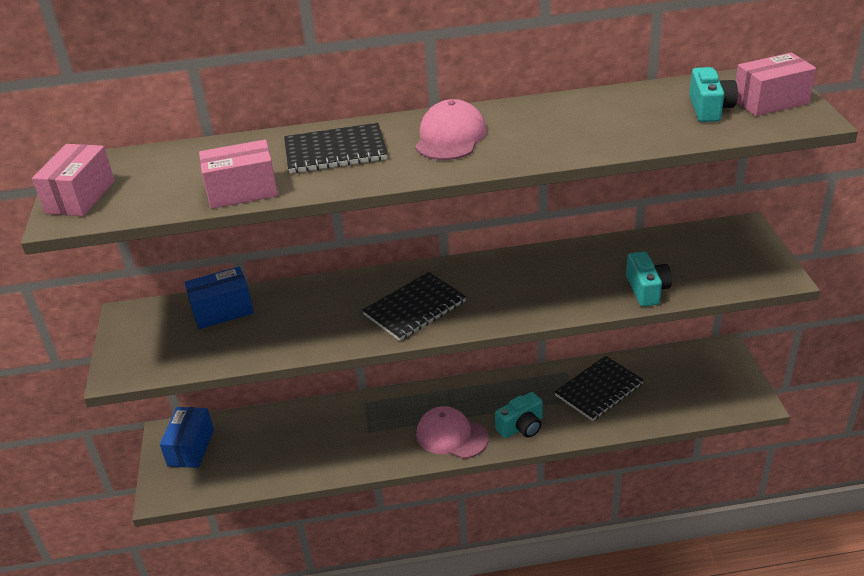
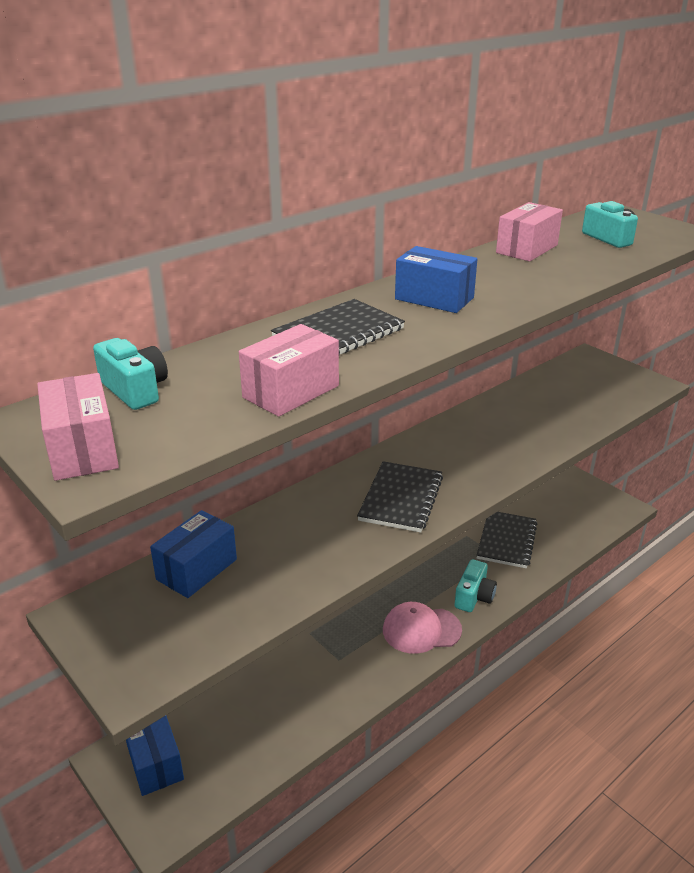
camera: 35 degrees left, 5 degrees down
pink cap [415,99,487,160] -> blue box [395,246,477,313]
turquoise camera [626,252,672,307] -> turquoise camera moved to [93,338,168,410]
pink box [736,52,816,116] -> pink box moved to [496,202,563,262]

